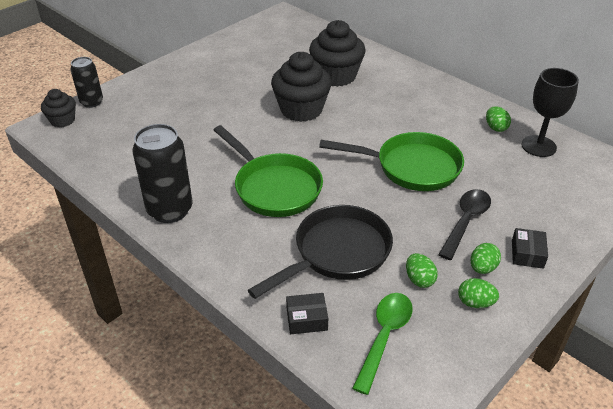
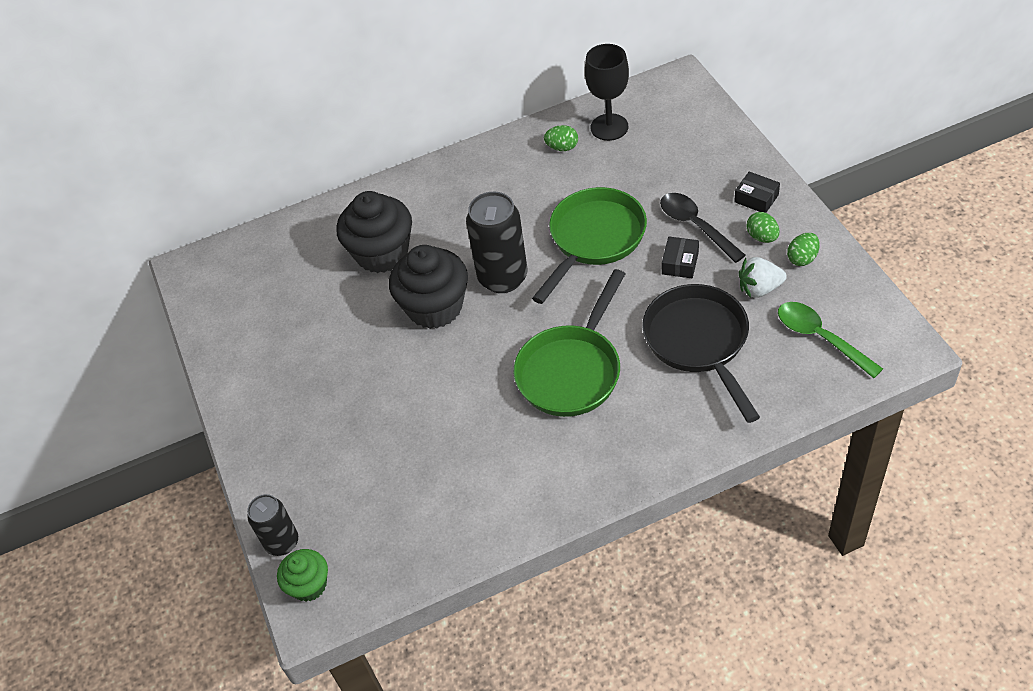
camera: 60 degrees left, 10 degrees up
black cupcake [41,89,76,127] -> green cupcake [277,549,328,602]
black can [132,124,192,223] -> black can moved to [466,192,527,293]
green pan [214,125,323,217] -> green pan turned 135 degrees clockwise [514,269,625,417]
black box [286,293,328,334] -> black box moved to [662,237,699,278]
green egg [406,253,438,288] -> white strawberry [739,257,787,298]

